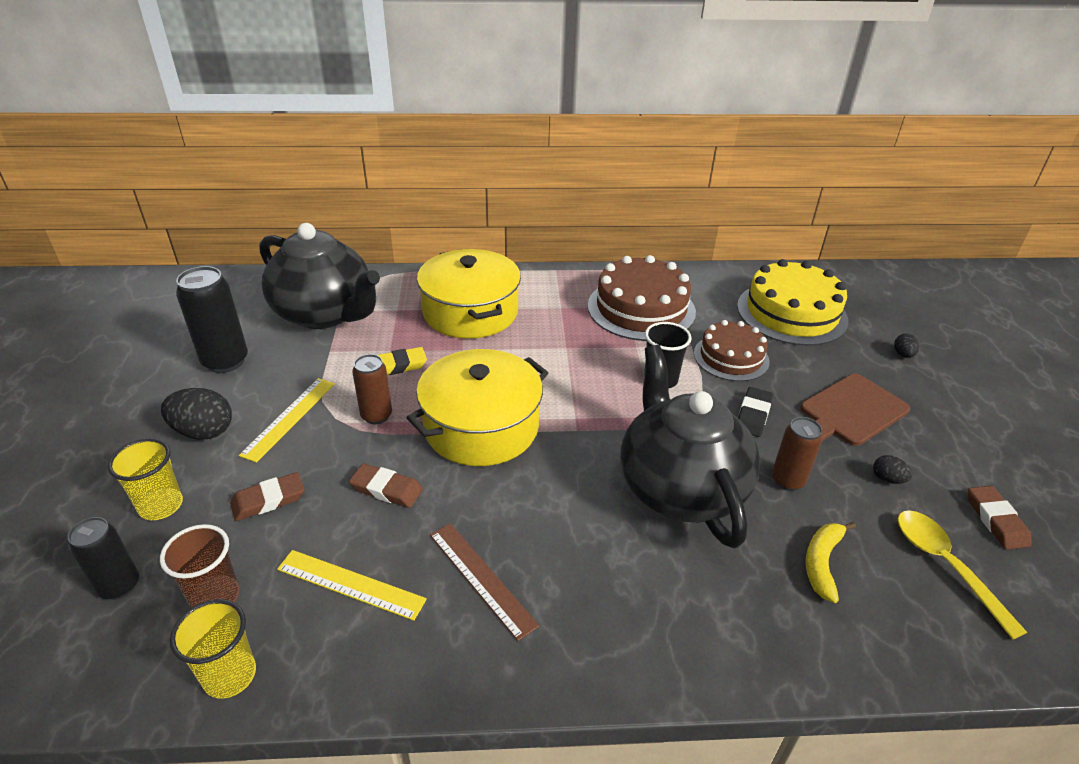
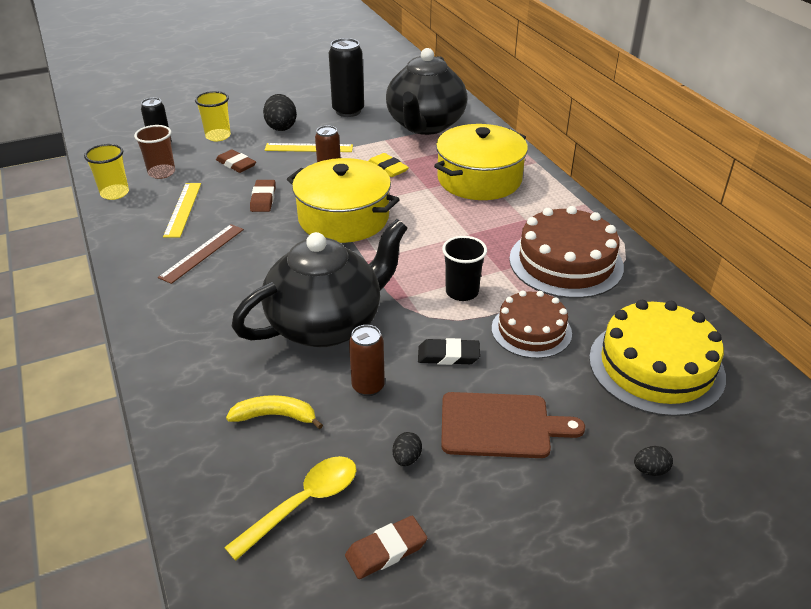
camera: 70 degrees right, 0 degrees up
brown cutting board [800,374,910,446] -> brown cutting board turned 150 degrees clockwise [441,392,585,458]

